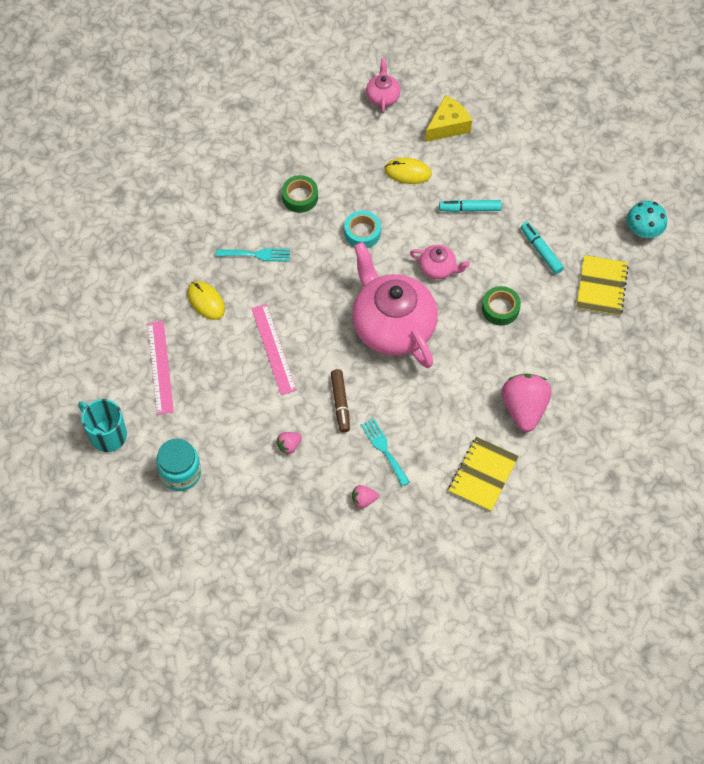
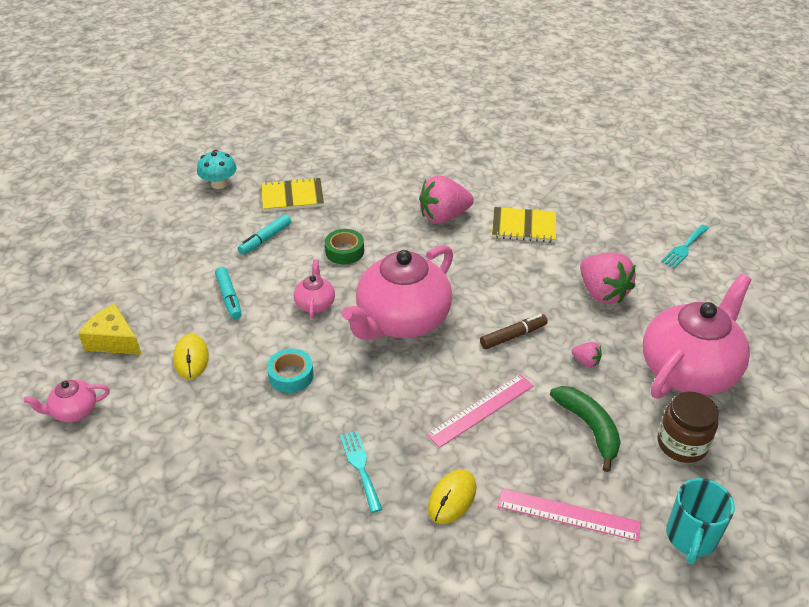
camera: 110 degrees left, 20 degrees down
pink ruler [147,321,174,415] -> pink ruler turned 45 degrees clockwise [498,488,641,541]
turquoise jar [156,439,201,491] -> brown jar [658,392,719,463]
green tape [282,175,318,213] -> none
pink strawberry [352,485,379,508] -> pink strawberry [580,252,636,304], size x2.20
turquoise fork [361,418,410,486] -> turquoise fork moved to [661,224,709,268]
none -> green banana [550,386,621,472]
none -> pink teapot [643,274,751,399]

